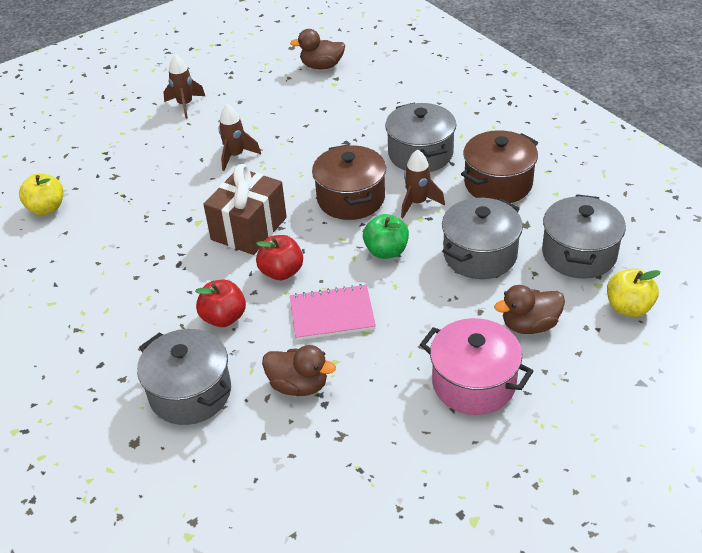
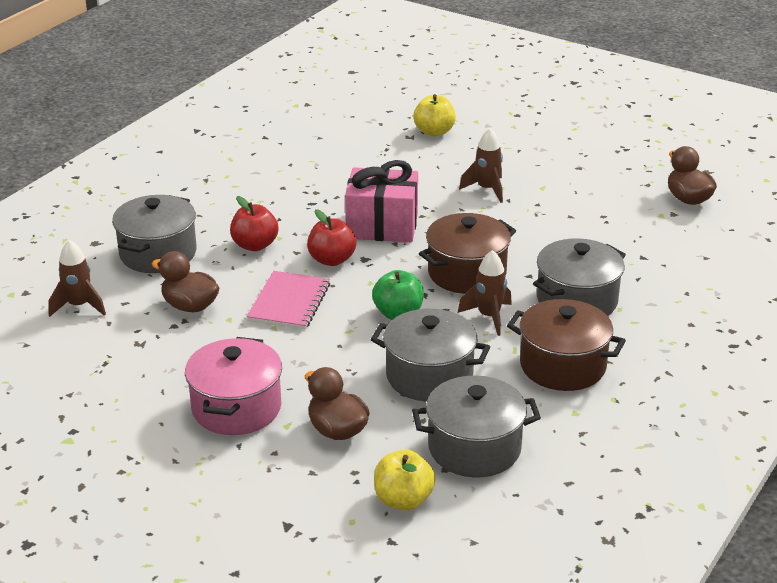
camera: 65 degrees right, 10 degrees down
yellow apple [19,173,63,215] -> yellow apple moved to [413,94,456,136]
brown rocket [163,55,205,119] -> brown rocket moved to [48,240,106,317]
brown gift [203,164,287,255] -> pink gift [345,160,418,242]
brown duck [262,345,336,396] -> brown duck turned 120 degrees clockwise [152,251,219,312]
pink notebook [290,284,376,340] -> pink notebook turned 45 degrees clockwise [247,271,330,329]

